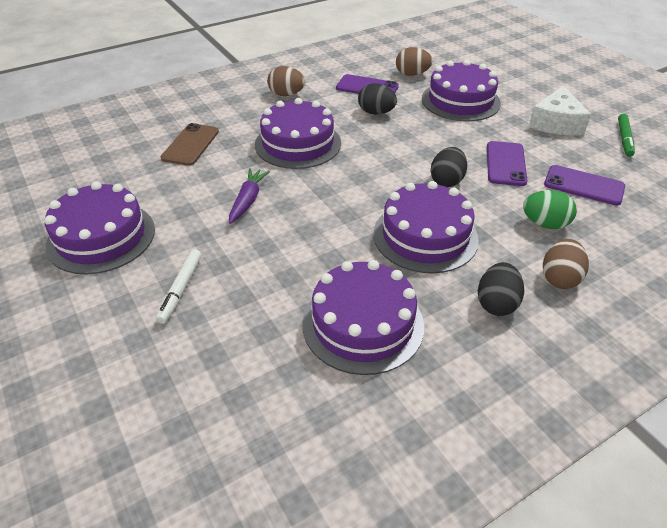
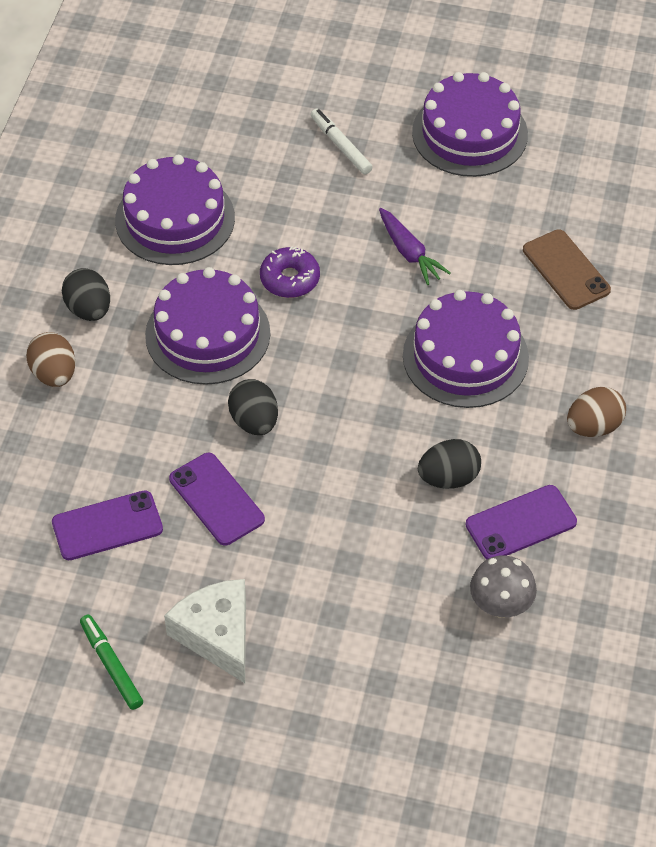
camera: 135 degrees right, 10 degrees up
brown egg [396,47,433,76] -> grey mushroom [470,556,537,618]
purple cake [422,60,501,122] -> none
green egg [523,190,577,229] -> none
none -> purple donut [260,246,320,298]

